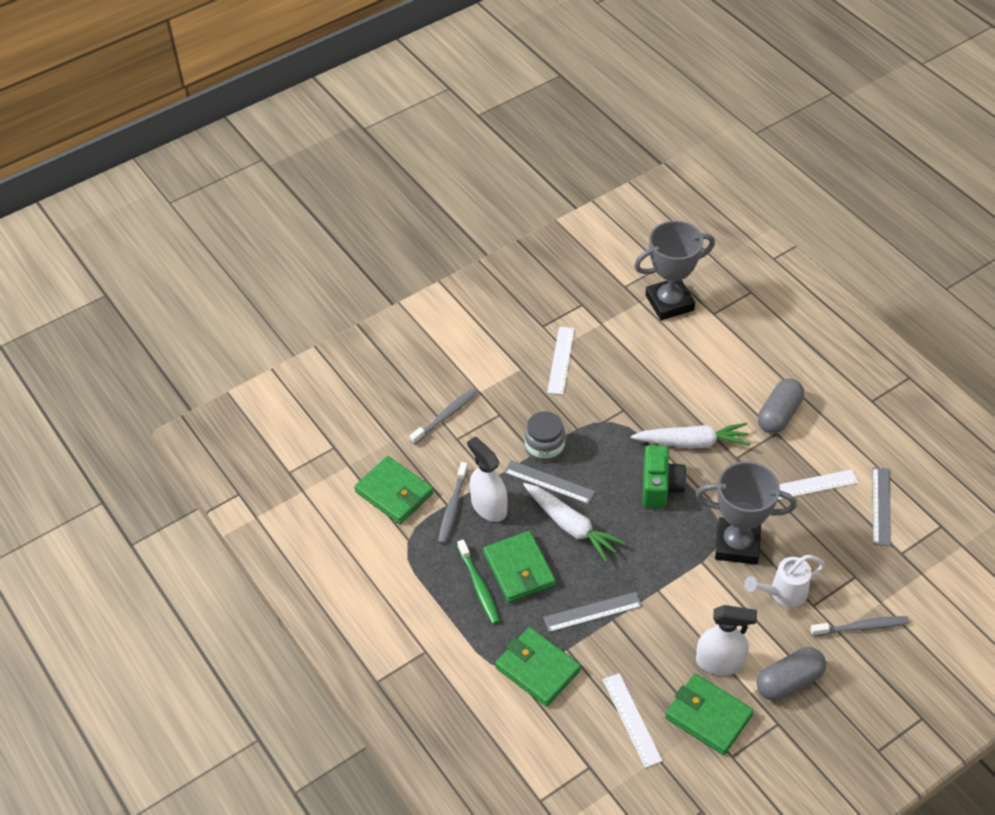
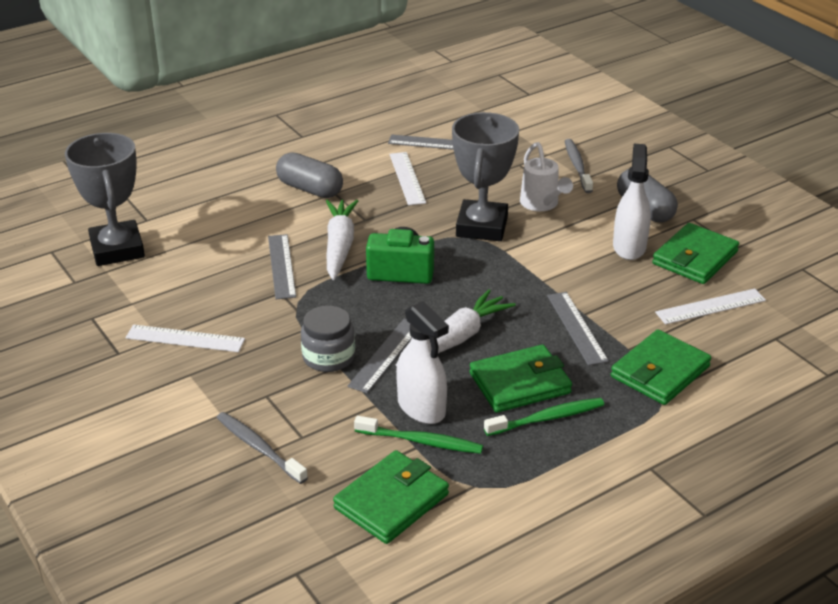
camera: 90 degrees left, 15 degrees down
grey toothbrush [438,462,468,544] -> green toothbrush [354,416,483,454]
white spray bottle [467,437,508,522] -> white spray bottle turned 90 degrees counterclockwise [396,301,449,424]
none -> grey ruler [268,234,296,299]

